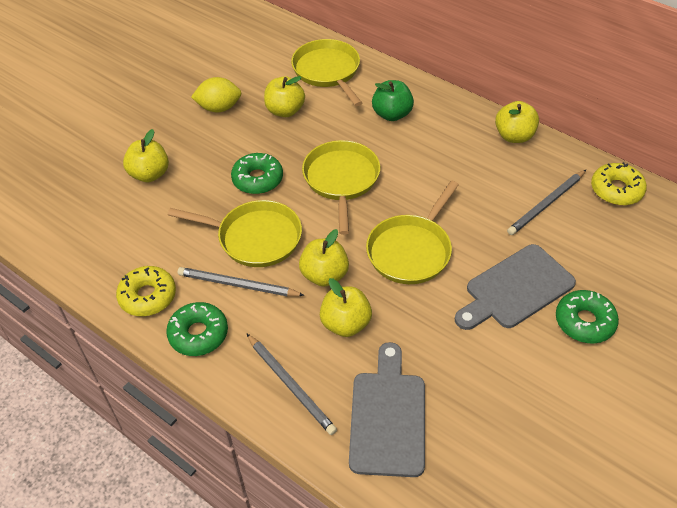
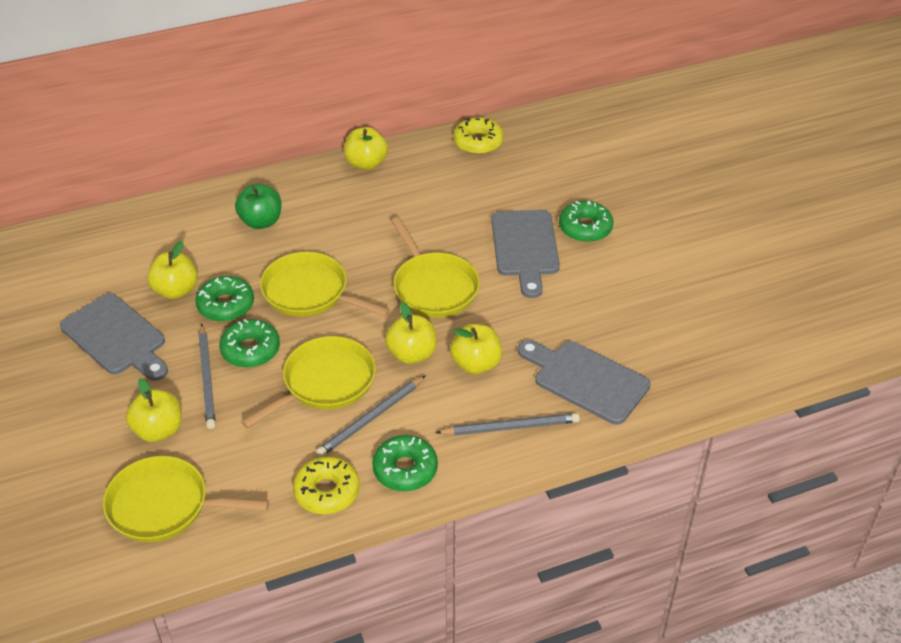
camera: 60 degrees left, 5 degrees down
yellow lemon [191,77,242,112] -> grey cutting board [60,293,168,381]
yellow pan [291,39,362,106] -> yellow pan moved to [103,456,269,542]
grey pencil [507,170,586,235] -> grey pencil moved to [199,324,216,429]
none -> green donut [195,276,254,322]

